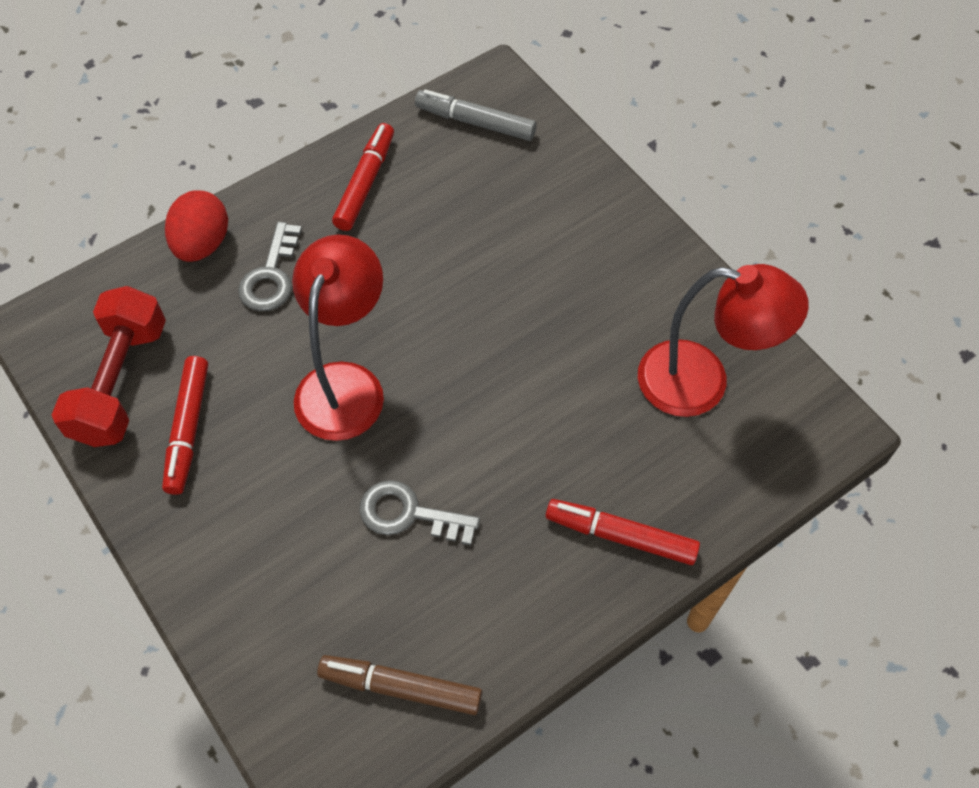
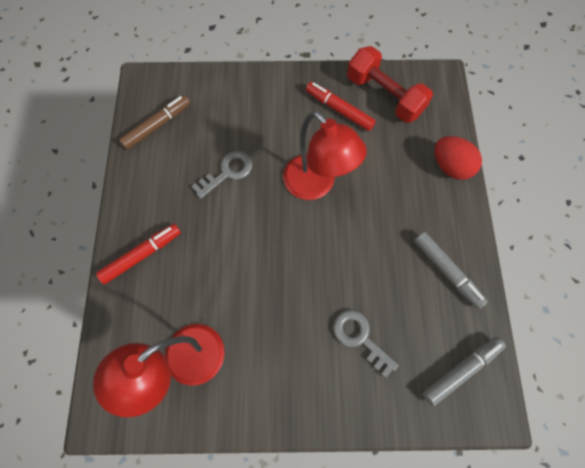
camera: 125 degrees right, 10 degrees up
grey key [238,222,302,311] -> grey key moved to [333,310,399,378]
red marker [332,123,394,231] -> grey marker [414,232,488,309]

